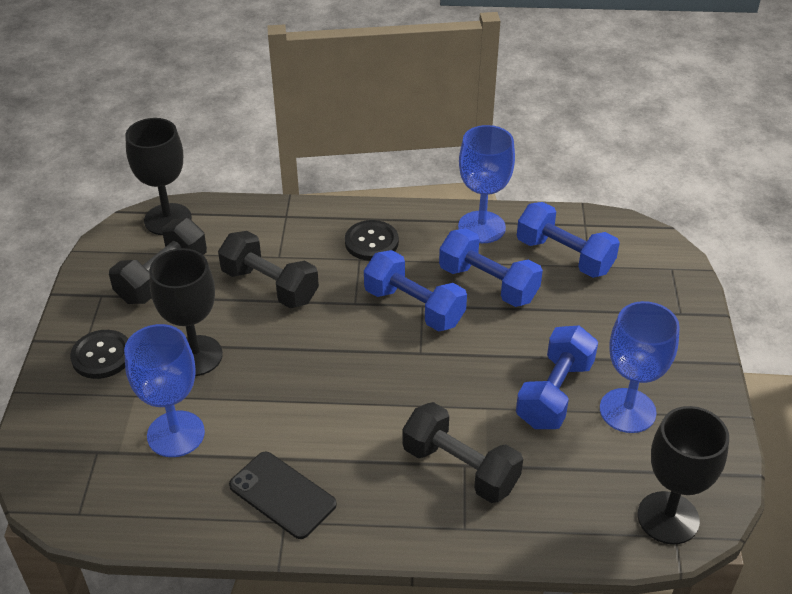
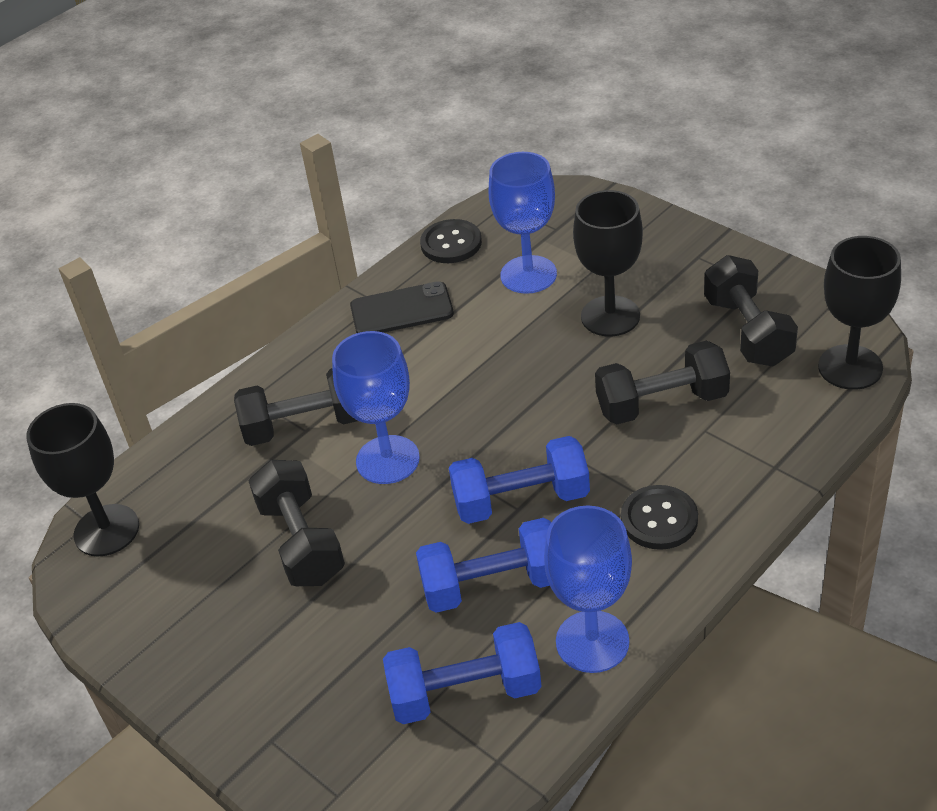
camera: 135 degrees right, 0 degrees up
black button [70,330,128,379] -> black button moved to [420,219,482,263]
blue dumbbell [516,325,598,429] -> black dumbbell [248,460,345,586]
blue goblet [600,301,680,433] -> blue goblet moved to [332,331,420,484]

